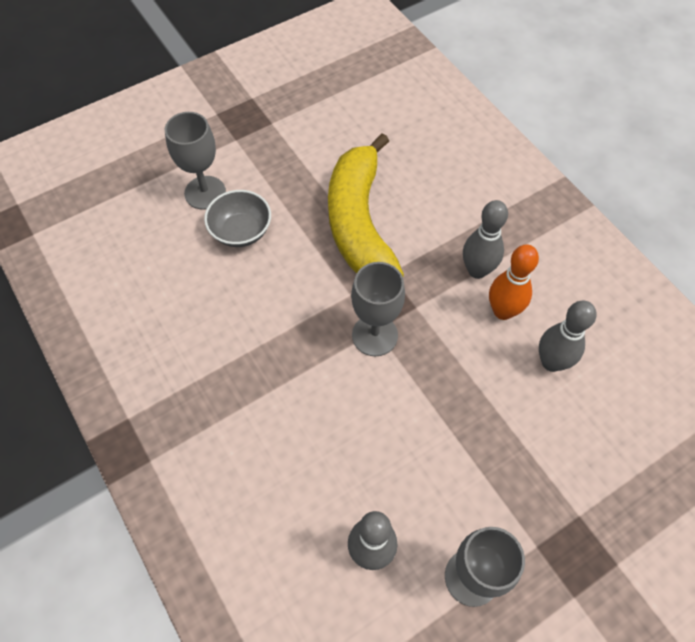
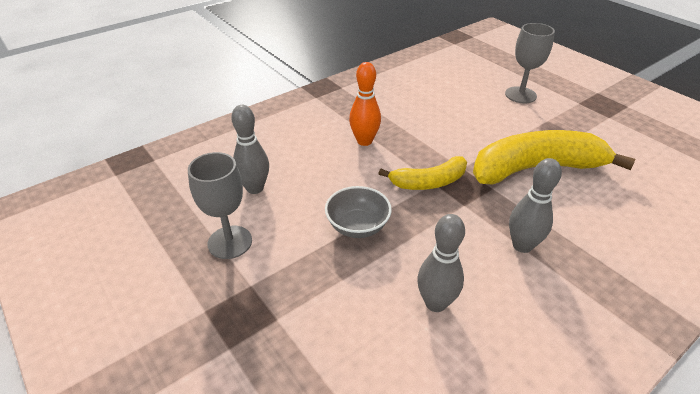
camera: 85 degrees right, 20 degrees down
grey bowl [204,190,271,247] -> grey bowl moved to [325,186,392,238]
grey goblet [351,262,405,356] -> yellow banana [378,156,467,190]
orange bowling pin [489,245,539,320] -> orange bowling pin moved to [349,62,381,146]

